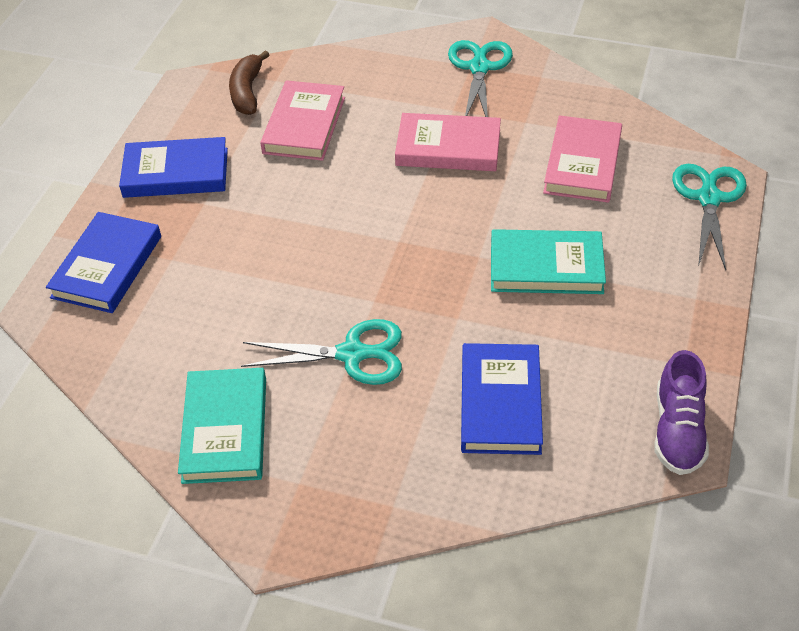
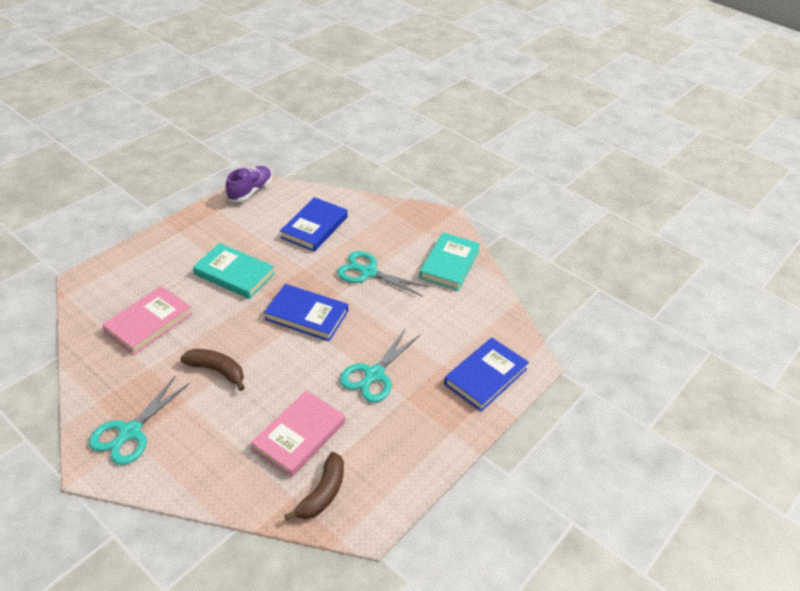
camera: 160 degrees left, 5 degrees down
blue book [119,137,228,198] -> blue book moved to [264,284,348,341]
pink book [395,113,501,171] -> brown banana [180,349,245,391]
turquoise scissors [672,164,747,270] -> turquoise scissors moved to [340,328,421,403]

